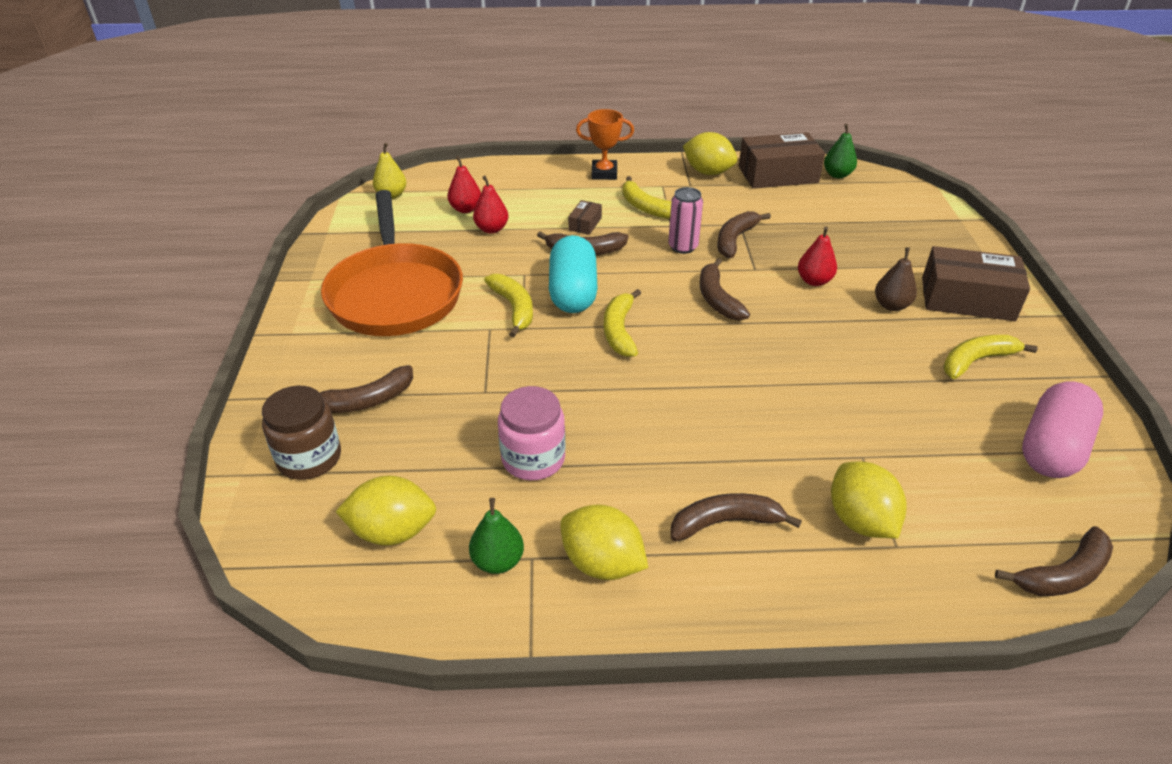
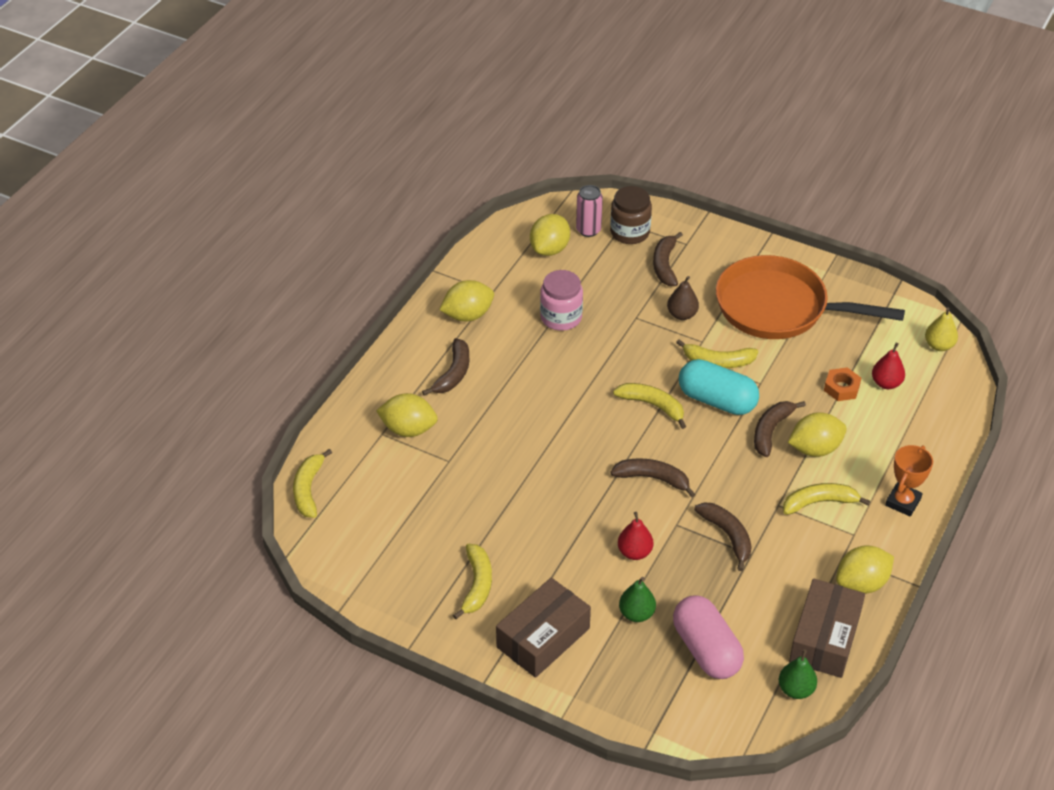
camera: 120 degrees right, 5 degrees up
green pear [469,498,524,574] -> green pear moved to [619,577,656,622]
red pear [473,176,508,234] -> orange nut [824,367,861,401]
brown box [568,200,602,235] -> yellow lemon [788,412,847,457]
pink can [668,187,703,254] -> pink can moved to [576,185,603,237]
brown pear [875,247,917,311] -> brown pear moved to [667,276,699,320]
brown banana [995,526,1113,596] -> yellow banana [293,449,332,518]
pink capsule [1022,381,1103,478] -> pink capsule moved to [673,596,744,679]

